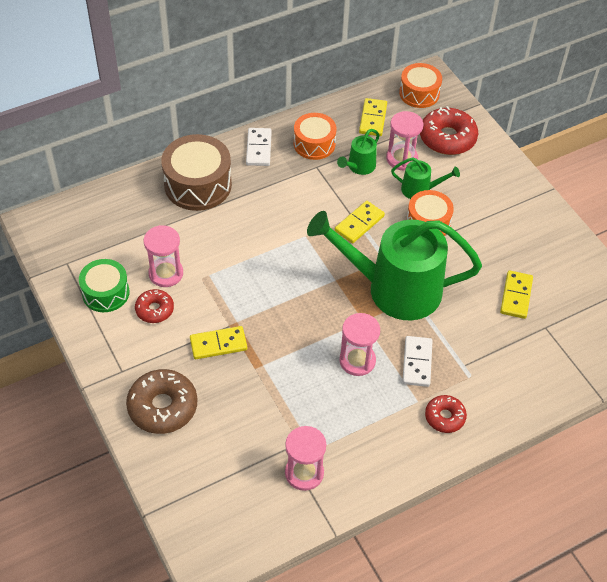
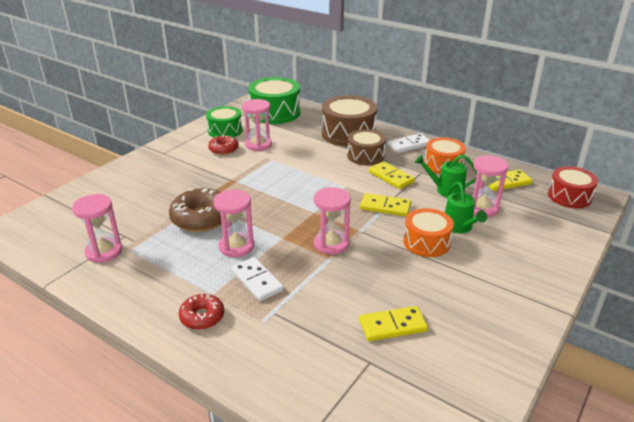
camera: 65 degrees right, 20 degrees down
brown donut [126,369,197,434] -> brown donut moved to [169,188,222,232]
yellow domino [190,326,247,359] -> yellow domino moved to [369,161,415,189]
green watering can [307,211,482,320] -> pink hourglass [314,187,351,255]
orange drum [399,63,442,108] -> red drum [548,166,598,208]
white domino [402,336,433,387] -> white domino turned 75 degrees clockwise [231,257,284,301]
red donut [420,106,478,155] -> none
none -> green drum [248,77,300,124]
none -> brown drum [347,129,386,165]

